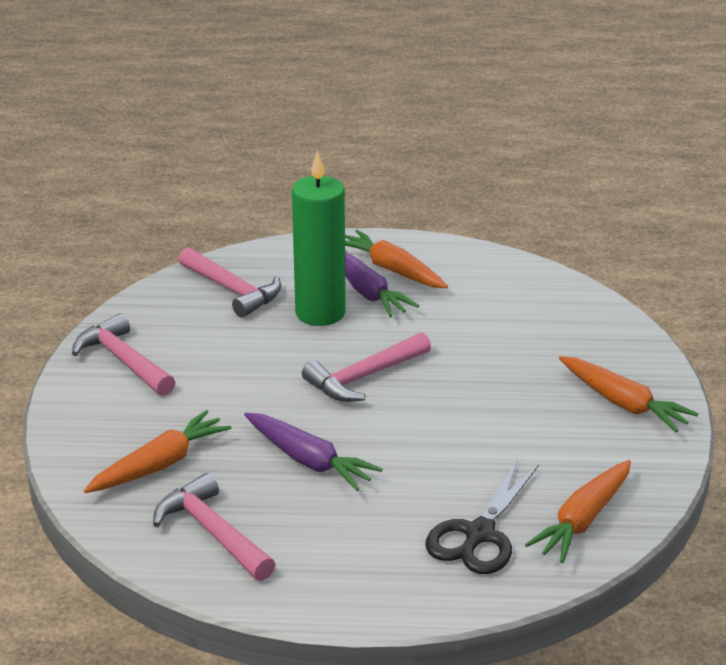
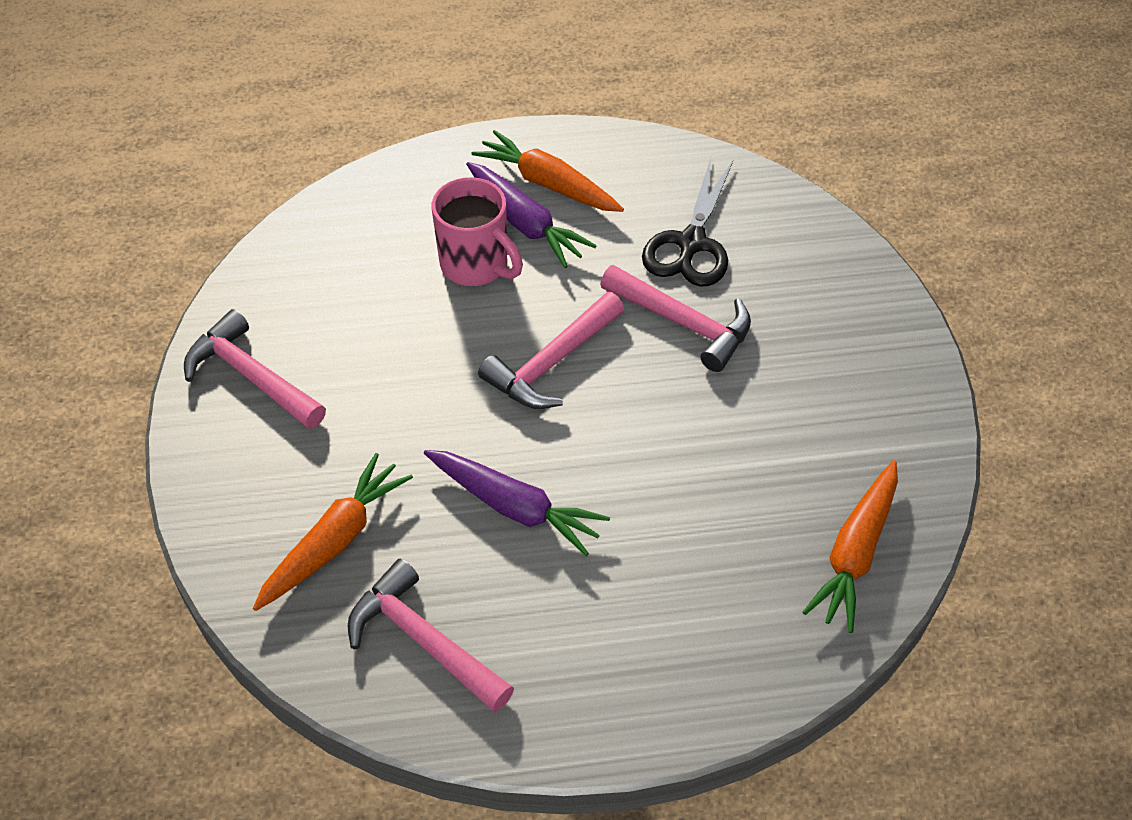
camera: 10 degrees left, 20 degrees up
pink hammer [179,247,281,318] -> pink hammer moved to [600,265,751,372]
green candle [292,150,346,326] -> pink mug [432,177,523,286]
black scissors [425,460,539,574] -> black scissors moved to [642,158,733,287]
orange carrot [559,356,699,432] -> none

